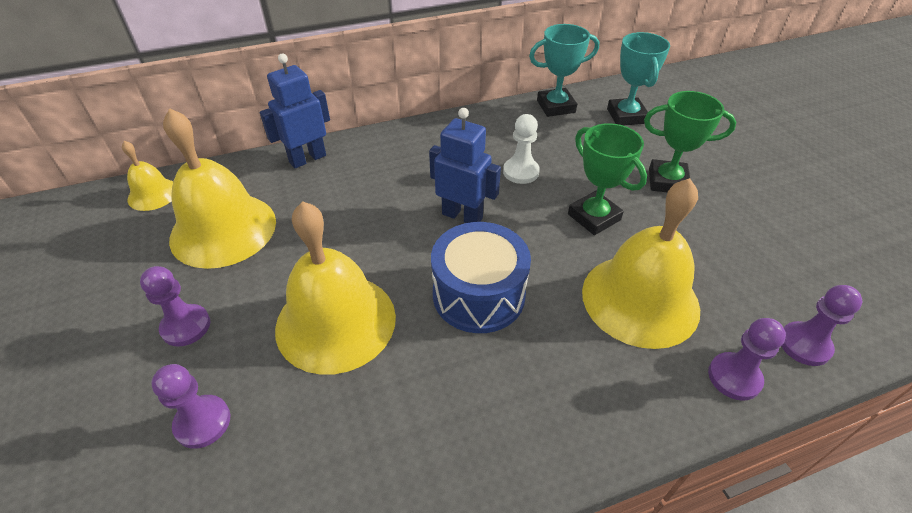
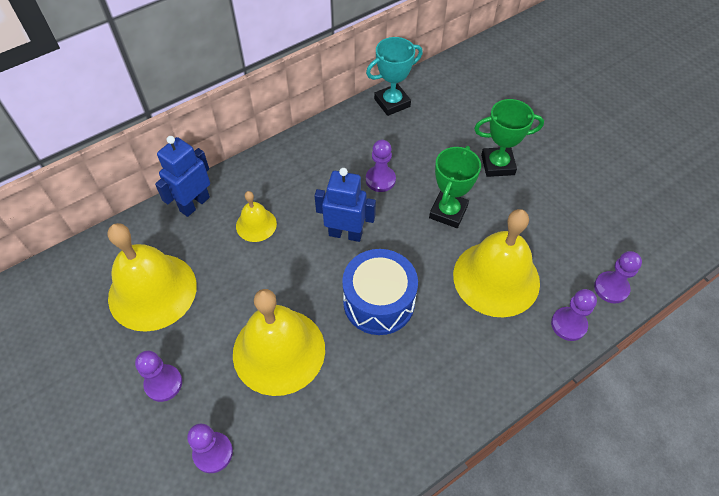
camera: 15 degrees left, 10 degrees up
yellow bell [122,141,173,211] -> yellow bell moved to [236,191,277,242]
white pawn [503,114,540,184] -> purple pawn [366,140,396,192]
green trophy [568,123,647,235] -> green trophy turned 75 degrees clockwise [429,146,481,228]
turquoise trophy [607,32,670,126] -> none

